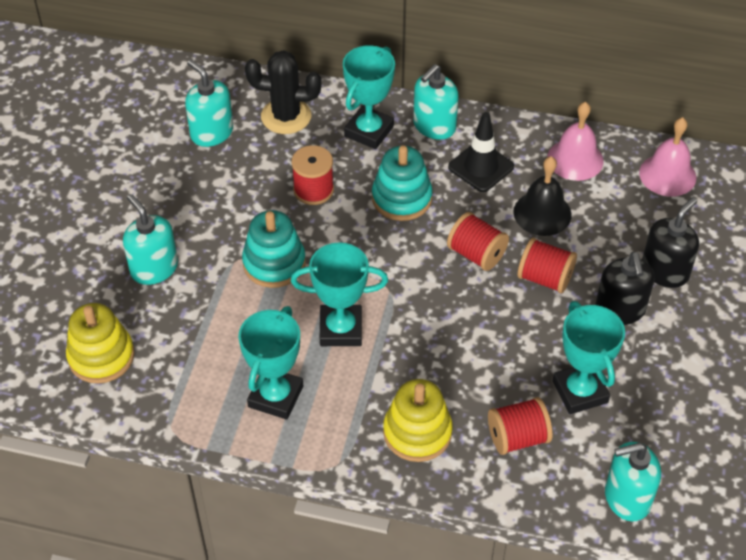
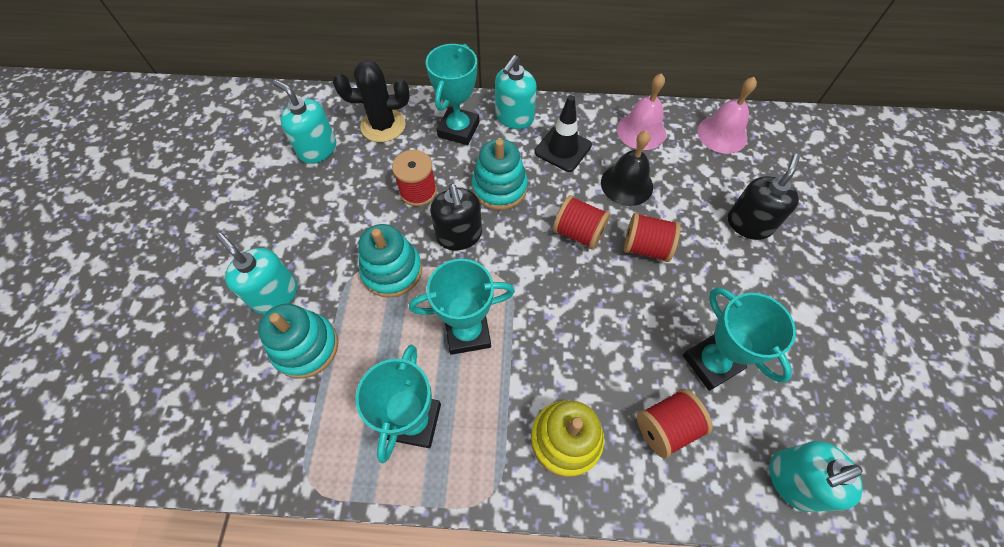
camera: 10 degrees left, 10 degrees up
yellow stacking toy [66,303,134,384] -> none
black soap dispenser [595,252,655,325] -> black soap dispenser moved to [430,184,482,250]
none -> turquoise stacking toy [258,303,338,379]

